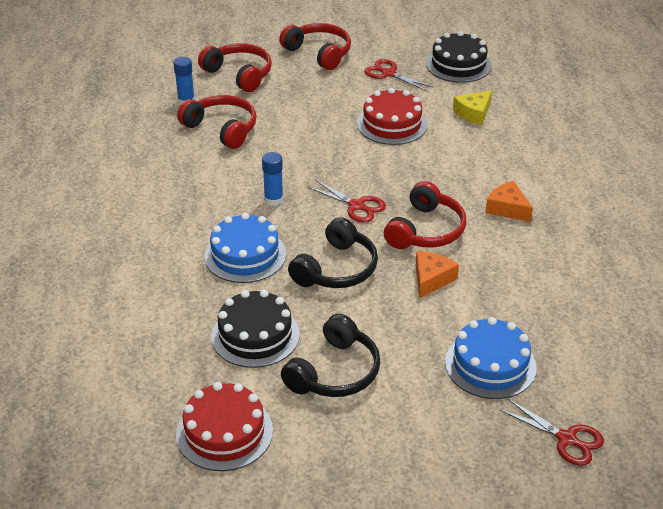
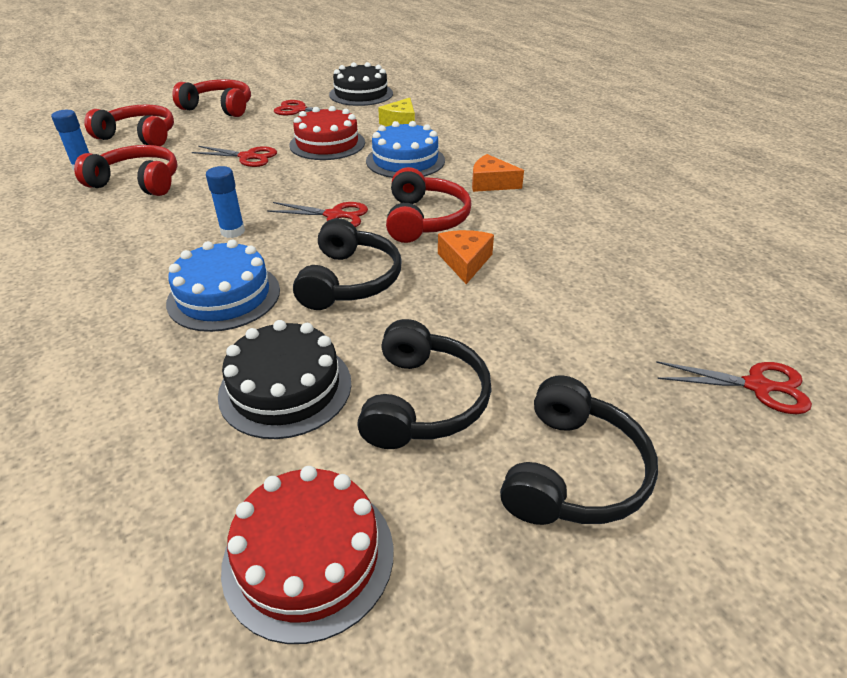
camera: 25 degrees left, 0 degrees up
blue cake [445,317,537,399] -> blue cake moved to [366,121,445,178]
none -> red scissors [192,146,277,167]
none -> black headphones [500,375,658,525]

